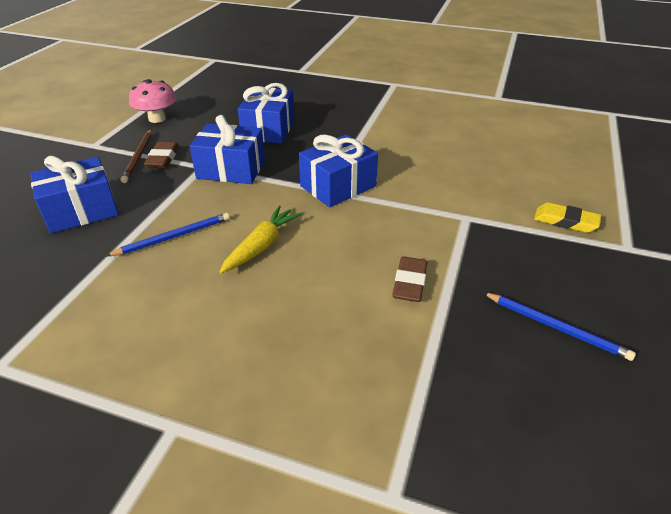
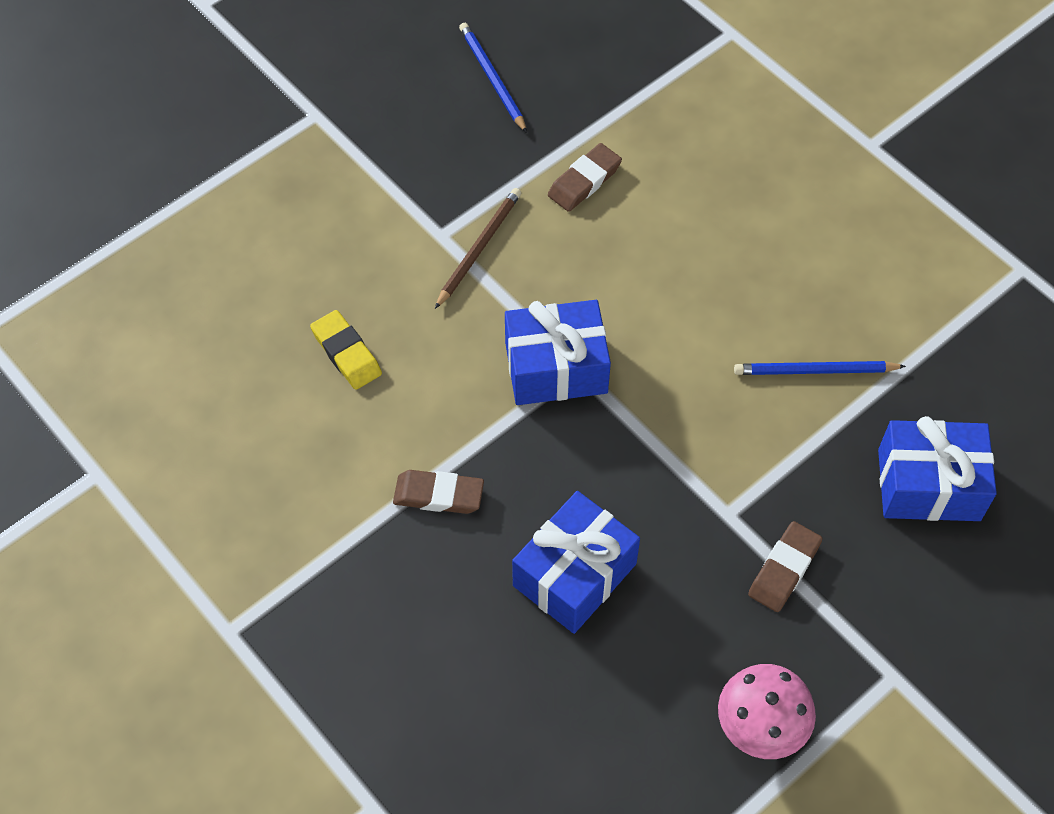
camera: 150 degrees left, 20 degrees up
brown pencil [121,129,152,183] -> brown pencil moved to [435,188,521,309]
blue gift [190,115,265,184] -> none
yellow carrot [219,206,302,273] -> none
yellow eraser [534,202,601,233] -> yellow eraser moved to [310,310,382,390]
none -> brown eraser [393,470,484,514]

